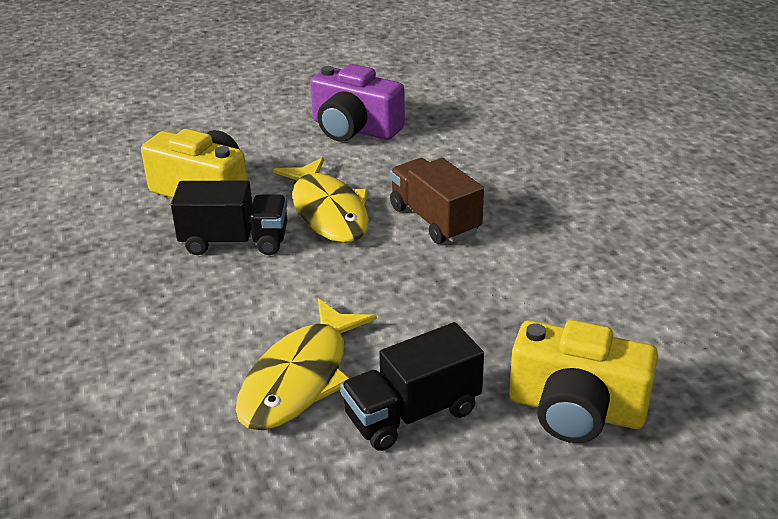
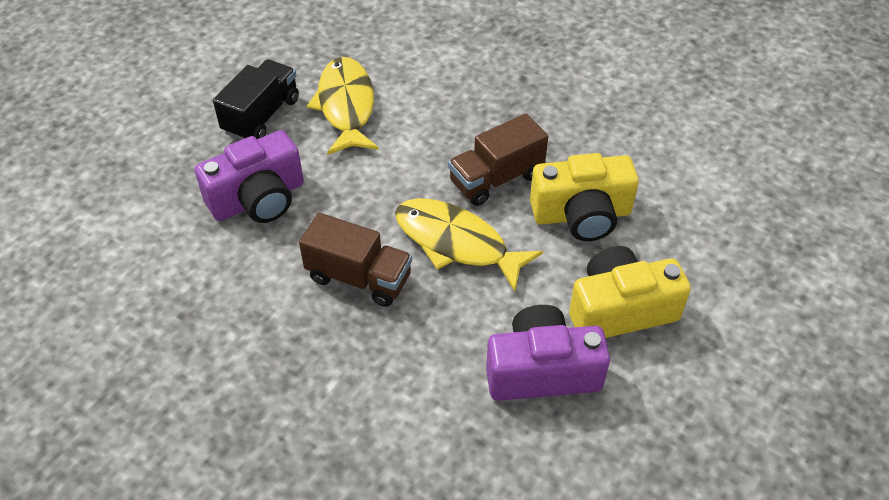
camera: 145 degrees right, 15 degrees up
black truck [171,181,287,255] -> brown truck [448,113,548,206]
yellow camera [509,320,658,443] -> yellow camera moved to [569,246,691,338]
none -> purple camera [195,130,304,223]

